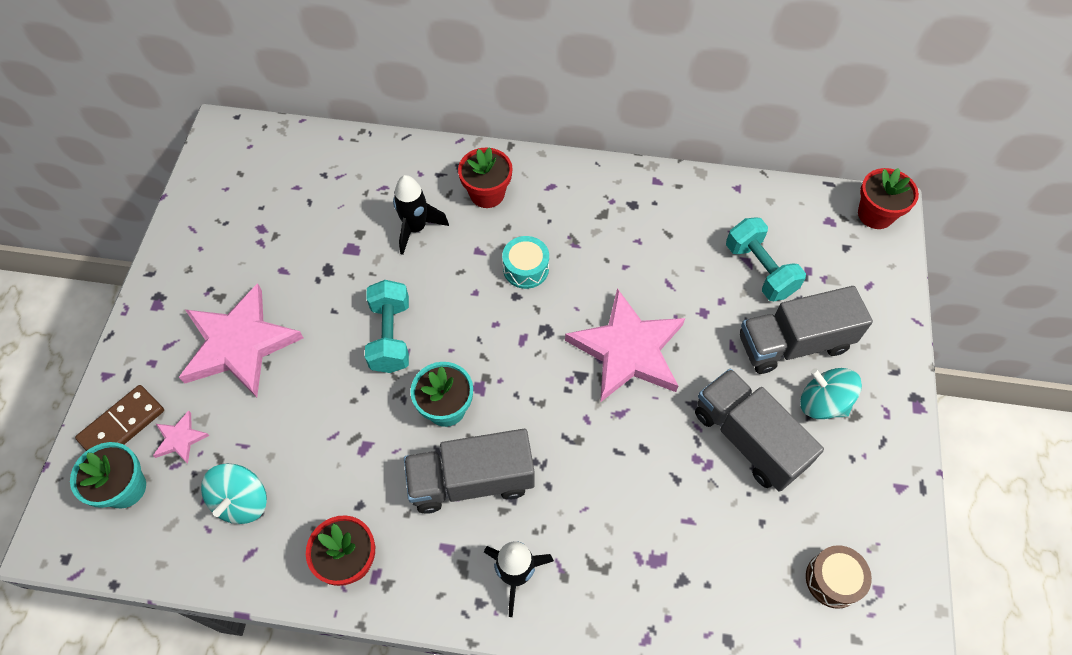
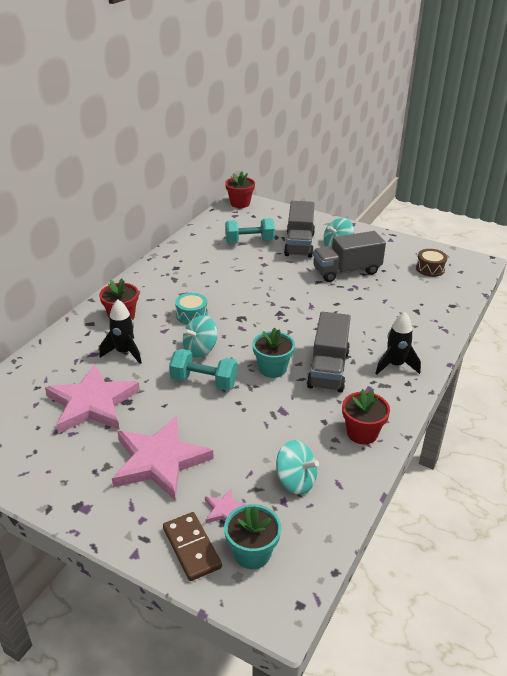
camera: 70 degrees left, 25 degrees down
pink star [565,288,685,403] -> pink star moved to [45,364,140,434]
none -> turquoise spinning top [183,315,218,358]

